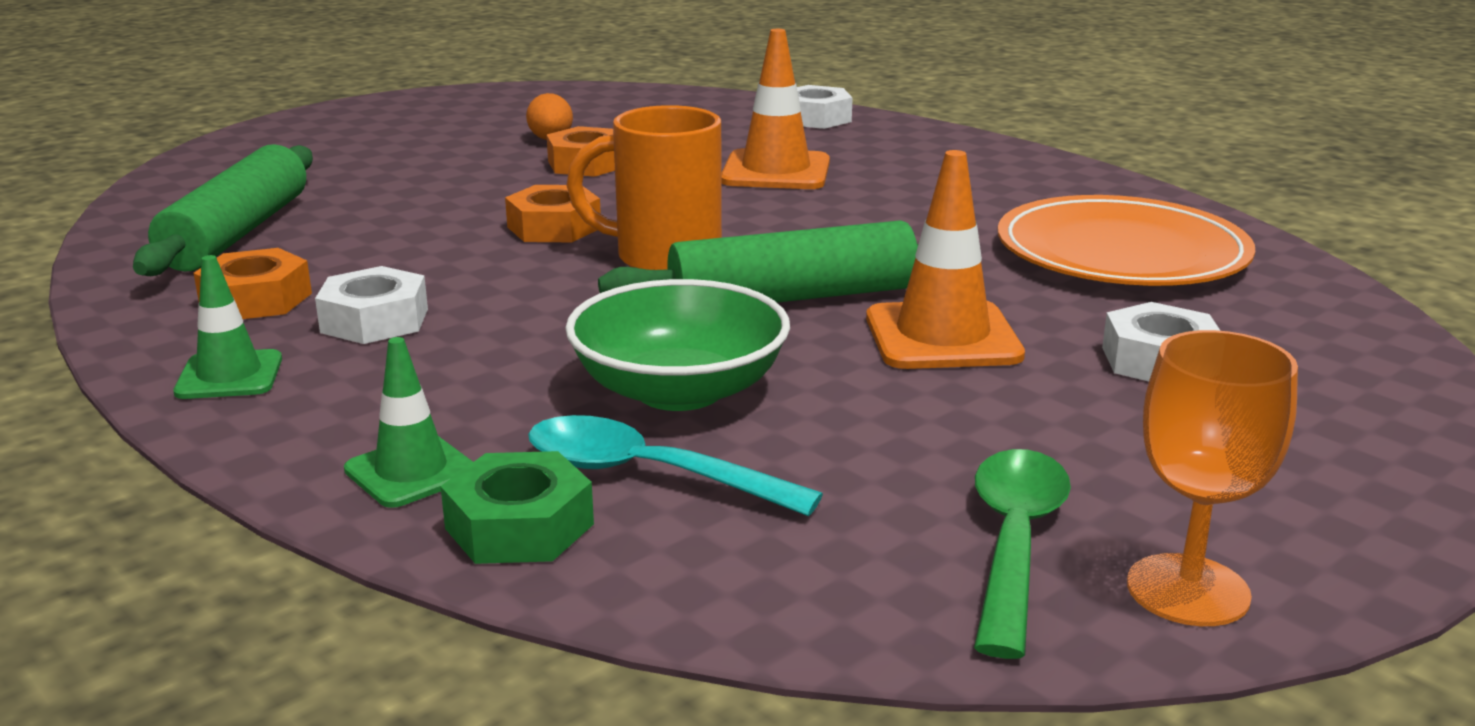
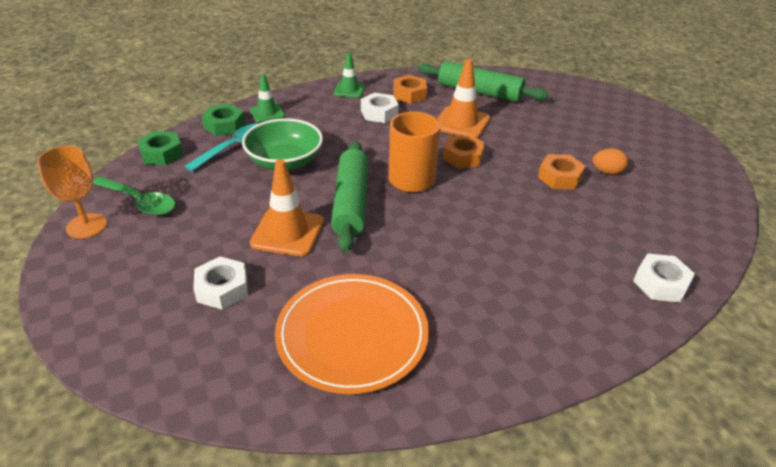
camera: 105 degrees right, 15 degrees up
orange traffic cone [721,29,830,189] -> orange traffic cone moved to [437,59,490,138]
none -> green nut [137,131,183,165]

